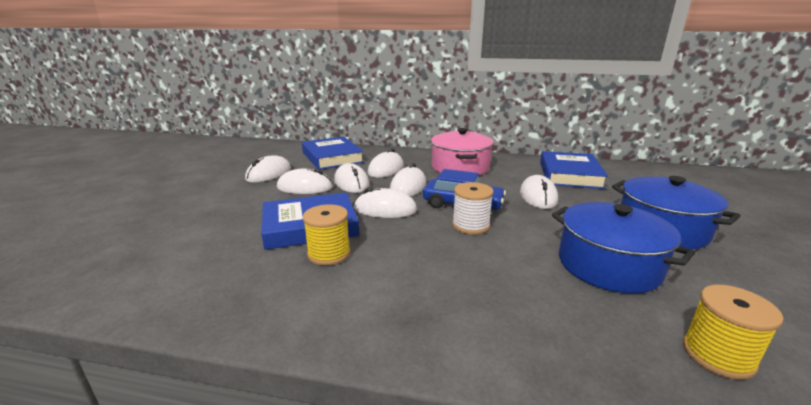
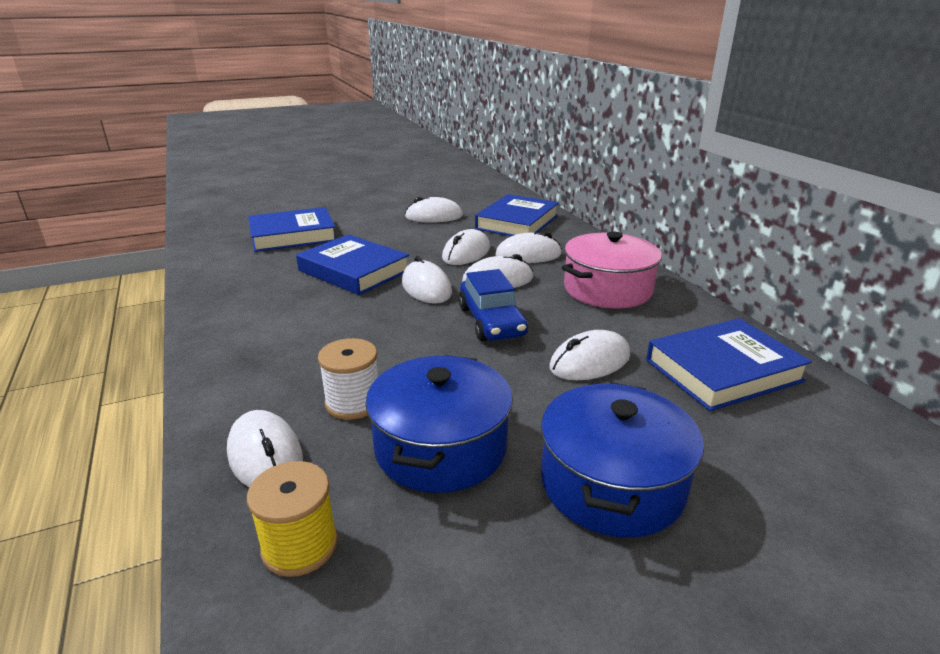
camera: 55 degrees right, 5 degrees up
white mouse [277,168,333,194] -> white mouse moved to [227,410,303,487]
yellow spool [303,204,350,265] -> none
white spool [452,182,494,235] -> white spool moved to [318,338,378,420]
none -> blue book [248,207,336,252]

